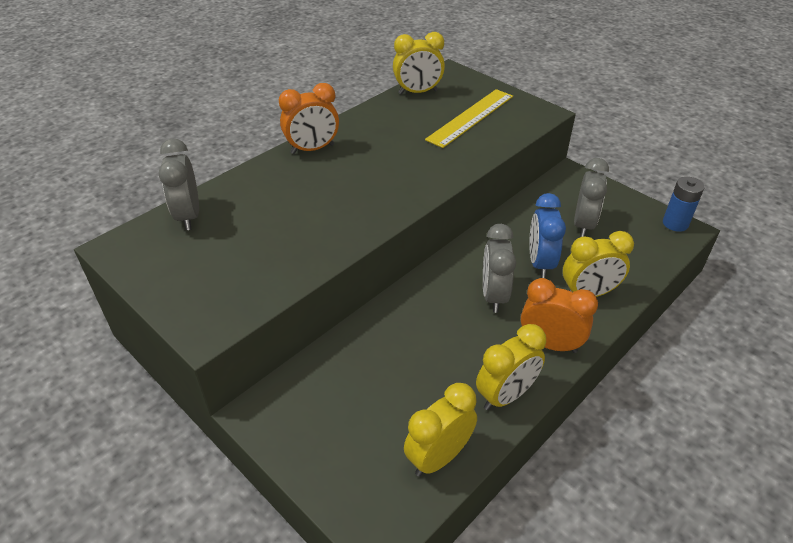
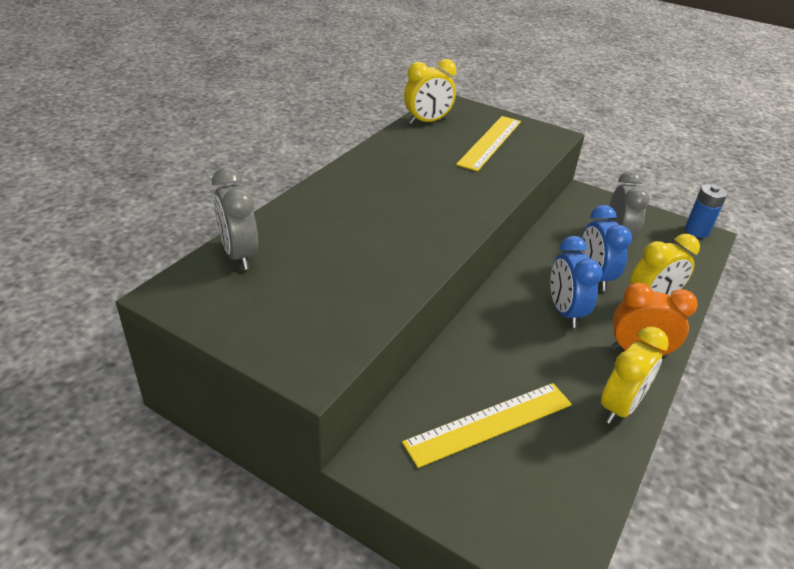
camera: 15 degrees left, 5 degrees down
orange clock [279,83,339,154] -> none
yellow clock [404,383,477,477] -> none
grey clock [483,224,516,313] -> blue clock [550,236,603,328]
none -> yellow ruler [402,383,572,468]

